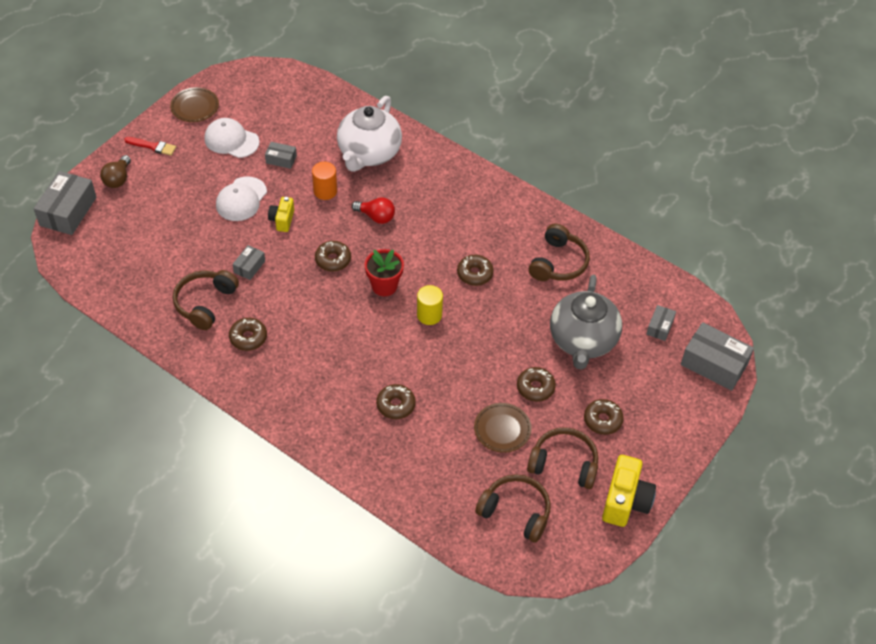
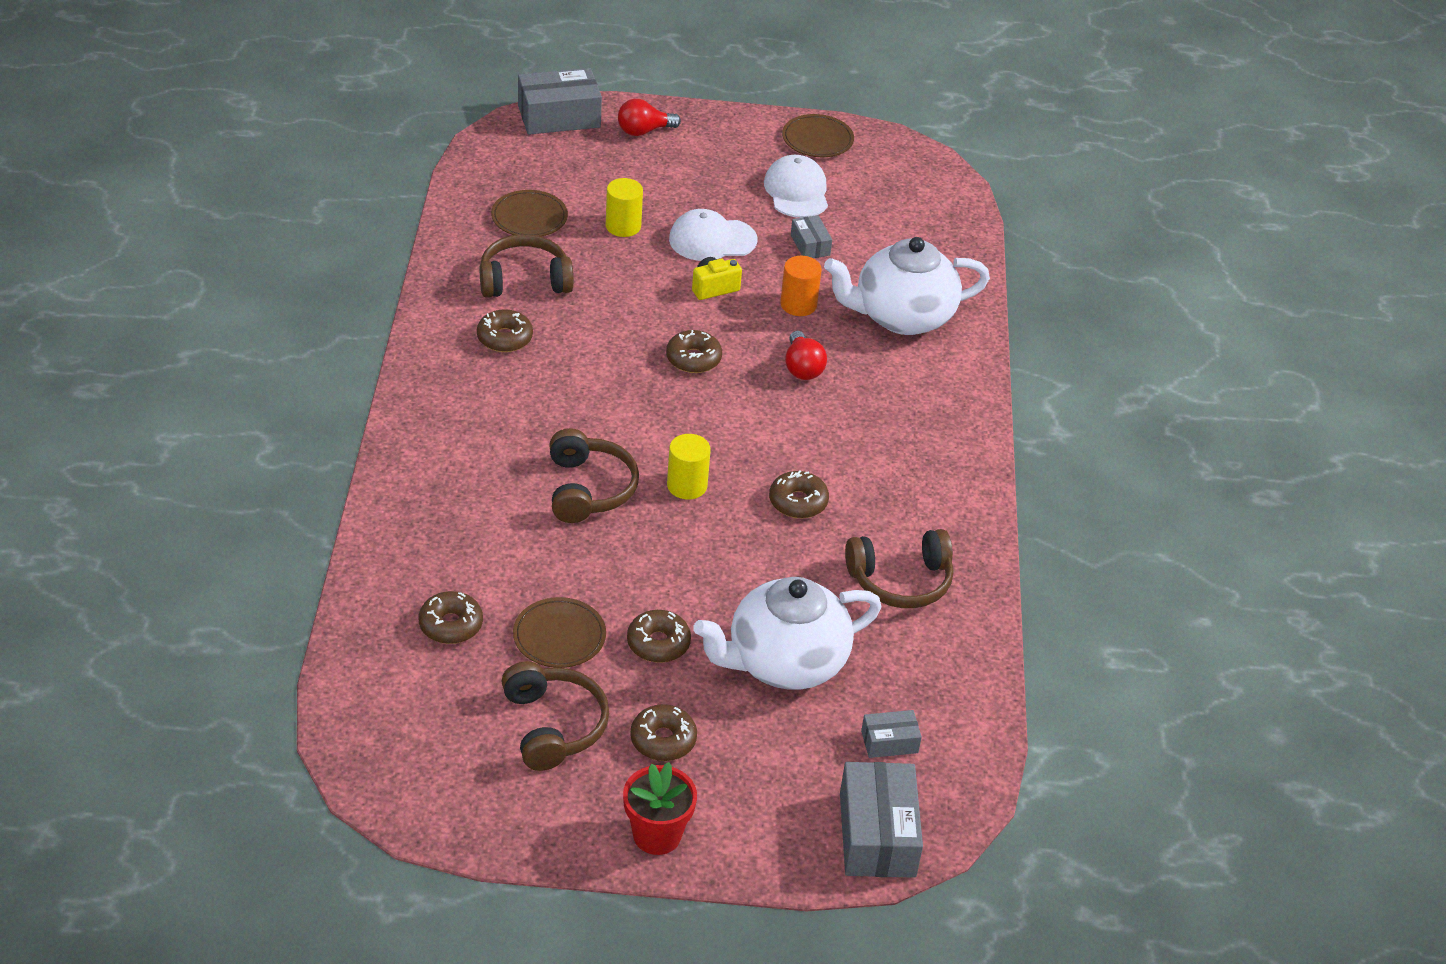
camera: 55 degrees right, 10 degrees down
brown light bulb [100,155,131,188] -> red light bulb [618,99,681,136]
red brush [124,137,176,156] -> none
grey box [233,245,265,280] -> none
red flower pot [365,249,404,296] -> red flower pot moved to [623,762,697,855]
brown donut [376,384,416,419] -> brown donut moved to [419,591,483,644]
brown headphones [475,474,551,542] -> brown headphones moved to [549,428,639,523]
grey teapot [550,275,622,370] -> white teapot [693,577,881,690]
yellow camera [602,455,656,527] -> none
none -> brown plate [491,190,568,236]
none -> yellow cylinder [606,178,643,237]

